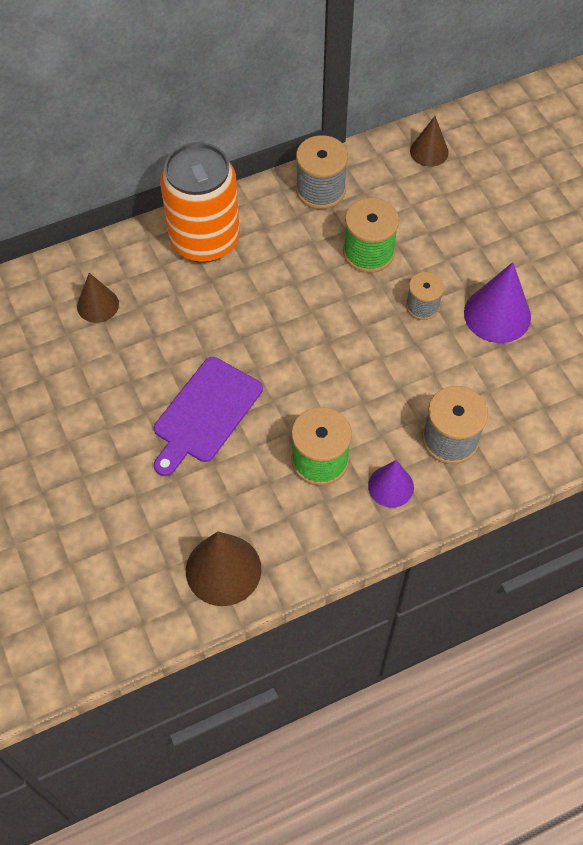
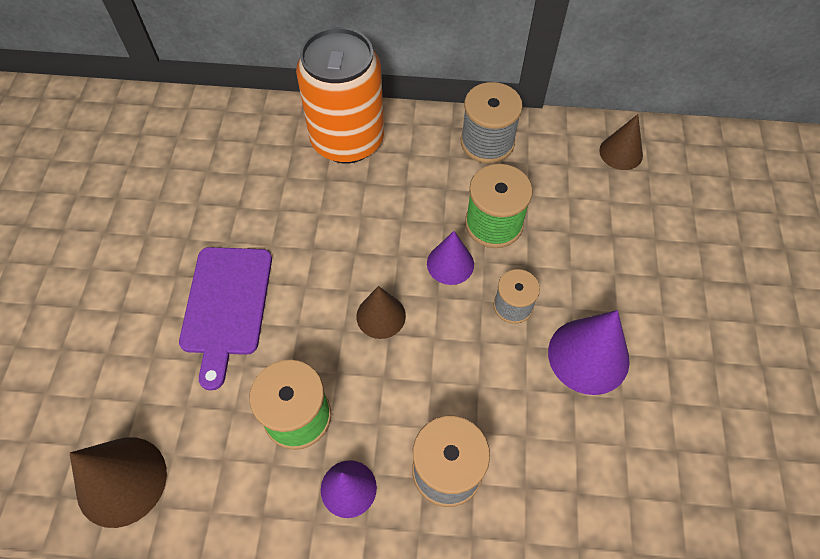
camera: 30 degrees right, 0 degrees up
brown cone [77,273,119,323] -> brown cone moved to [356,286,406,339]
purple cutting board [154,357,263,476] -> purple cutting board turned 60 degrees counterclockwise [179,247,272,391]
none -> purple cone [427,231,474,285]

